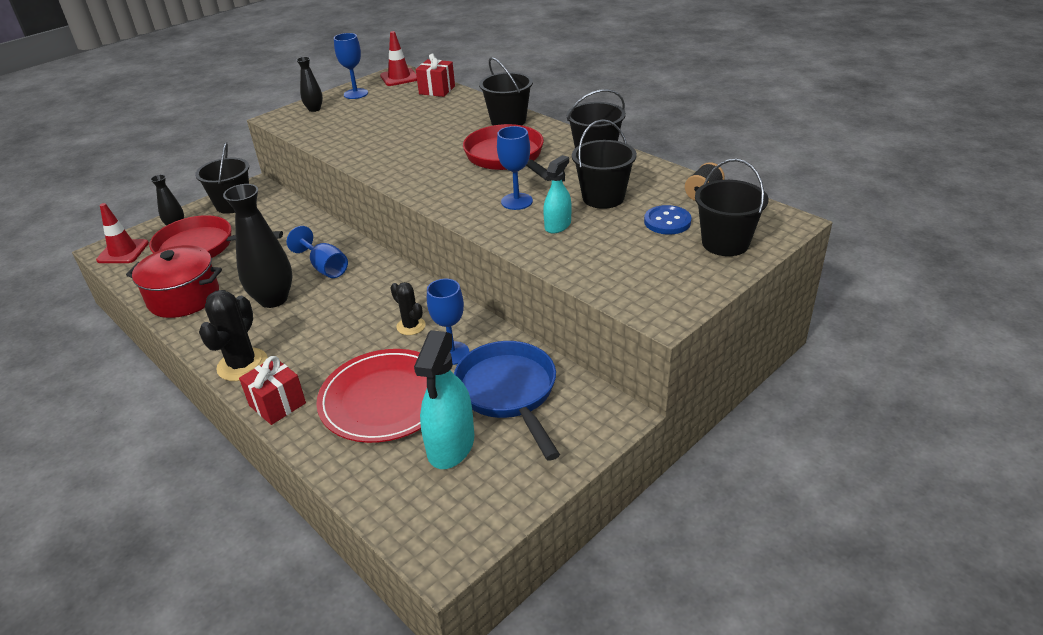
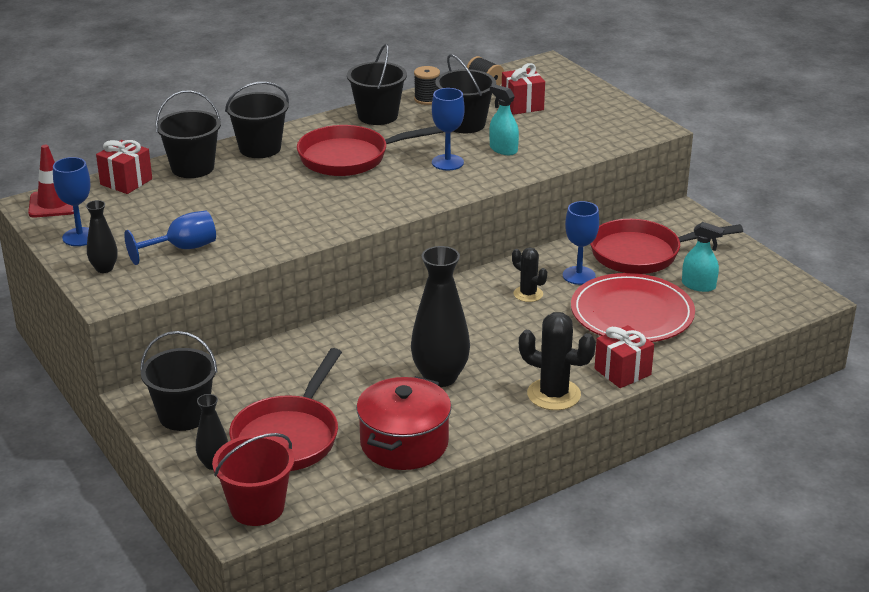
camera: 80 degrees left, 5 degrees down
red traffic cone [96,203,149,263] -> red bucket [212,433,294,526]
blue goblet [287,226,348,278] -> blue goblet moved to [124,211,216,265]
black cactus [391,282,426,335] -> black cactus turned 75 degrees clockwise [512,248,547,302]
turquoise spray bottle [414,330,474,469] -> turquoise spray bottle [682,222,725,292], size x0.59
blue pan [454,341,560,461] -> red pan [590,219,743,274]
blue button [644,205,691,235] -> red gift [502,63,545,115]
black bucket [695,159,768,256] -> black bucket moved to [156,90,221,178]
none -> black spool [414,66,440,105]

